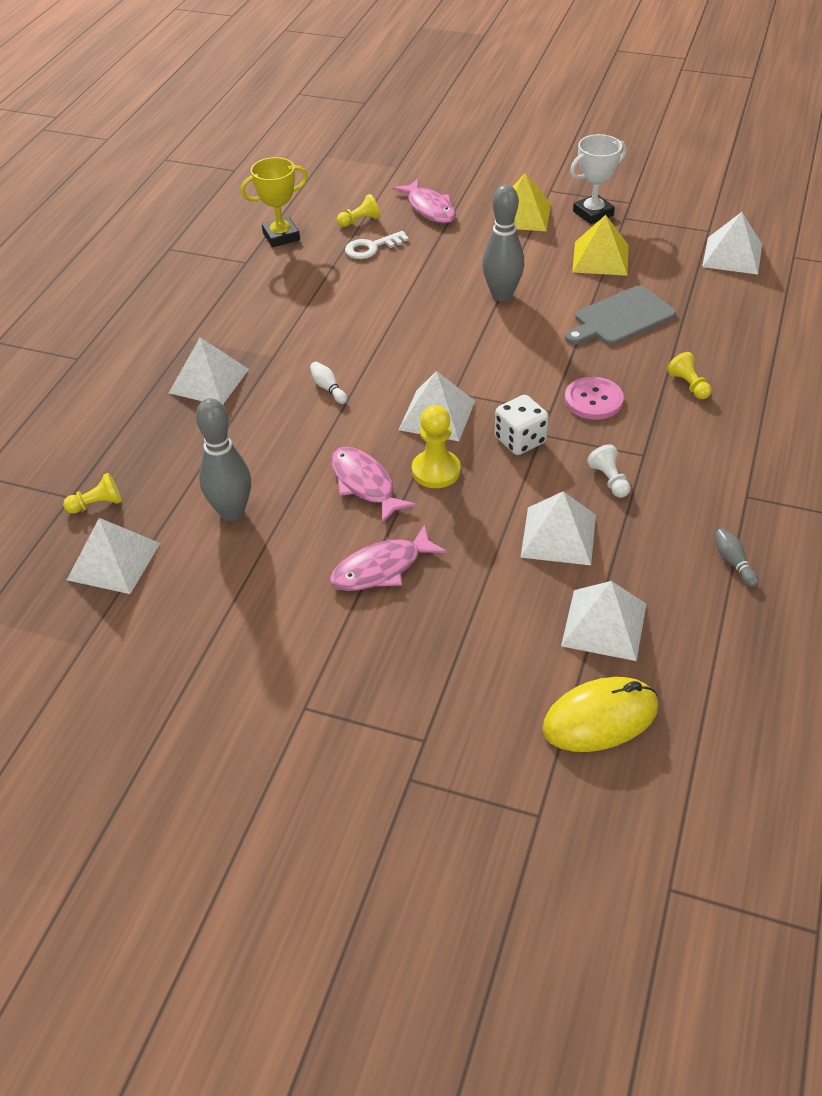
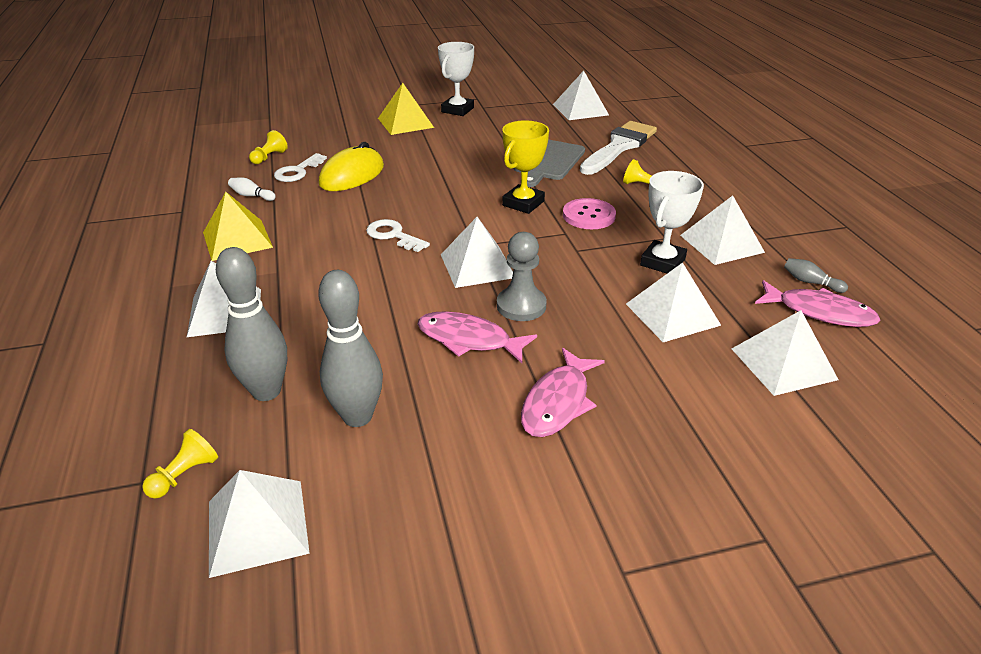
camera: 35 degrees left, 10 degrees down
yellow trophy [241,157,308,247] -> yellow trophy moved to [502,120,549,214]
white bowling pin [310,362,347,404] -> white bowling pin moved to [228,177,276,201]
pink fish [393,179,456,223] -> pink fish moved to [755,280,880,327]
yellow pawn [412,405,460,488] -> grey pawn [497,232,547,321]
grey bowling pin [482,185,524,301] -> grey bowling pin moved to [216,247,287,401]
white dice [495,395,549,455] -> none
yellow mouse [542,677,658,752] -> yellow mouse moved to [319,142,384,191]
yellow pyramid [572,215,629,276] -> yellow pyramid moved to [203,192,273,261]
white pawn [587,444,631,498] -> white trophy [640,171,704,273]
none -> white key [366,219,430,252]
none -> white brush [580,121,657,175]
none -> white pyramid [680,196,765,265]

